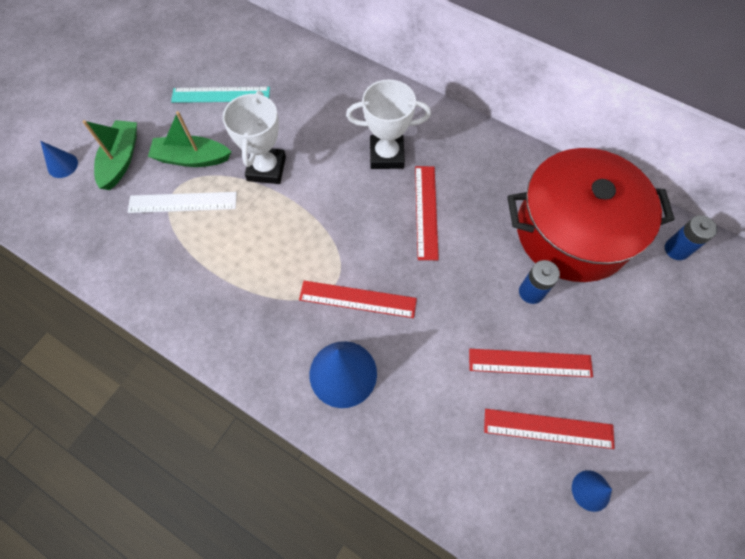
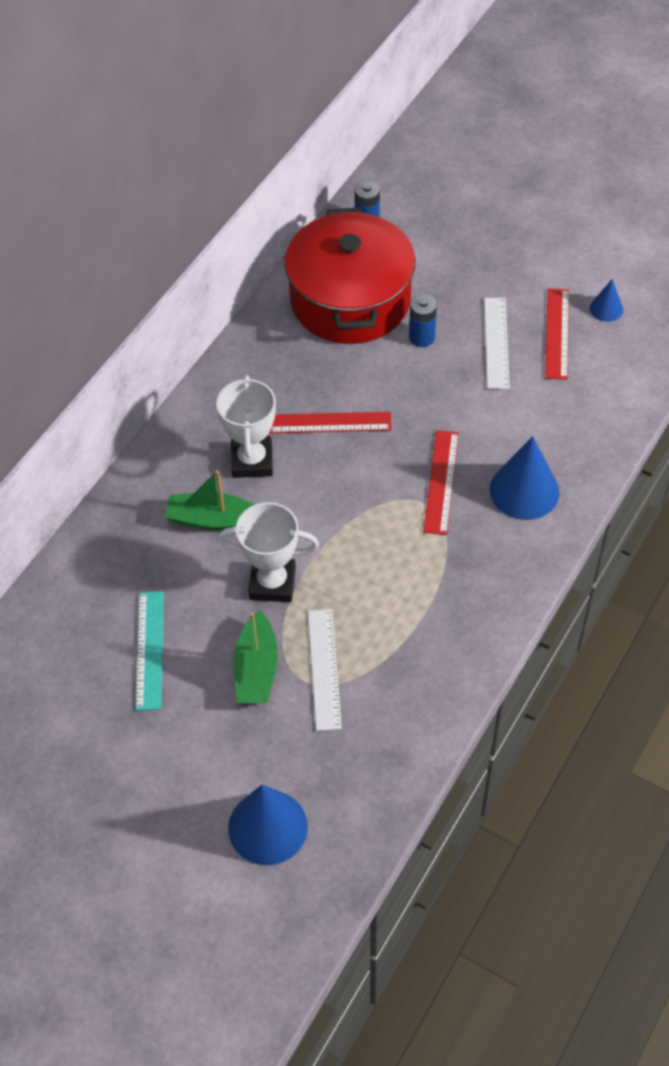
camera: 90 degrees left, 10 degrees down
blue cone [40,141,78,178] -> blue cone [228,784,308,865], size x1.92
green boat [82,120,137,190] -> green boat moved to [165,470,255,531]
red ruler [469,349,593,377] -> white ruler [484,298,510,389]

